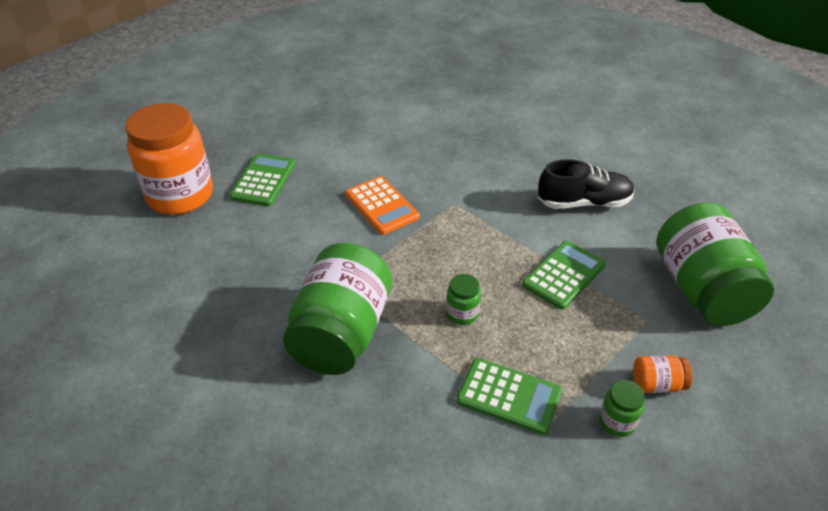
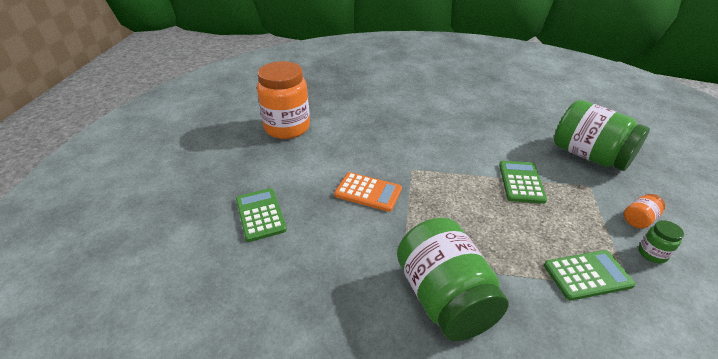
camera: 35 degrees left, 5 degrees down
orange jar [125,103,213,215] -> orange jar moved to [257,61,310,139]
green jar [446,274,481,325] -> none
black shoe [538,159,635,209] -> none

